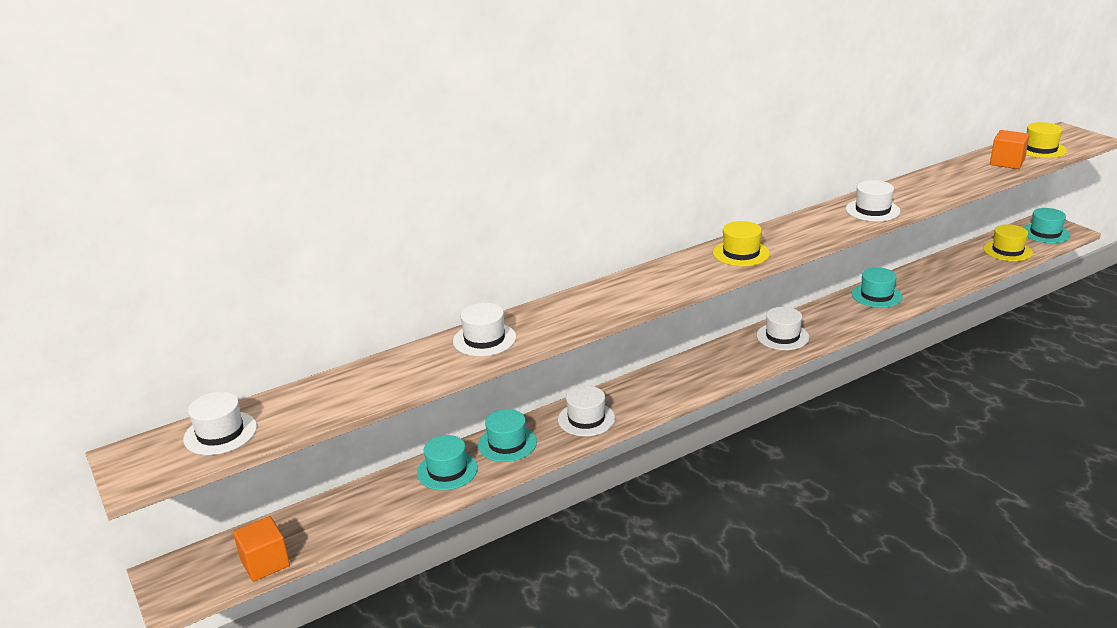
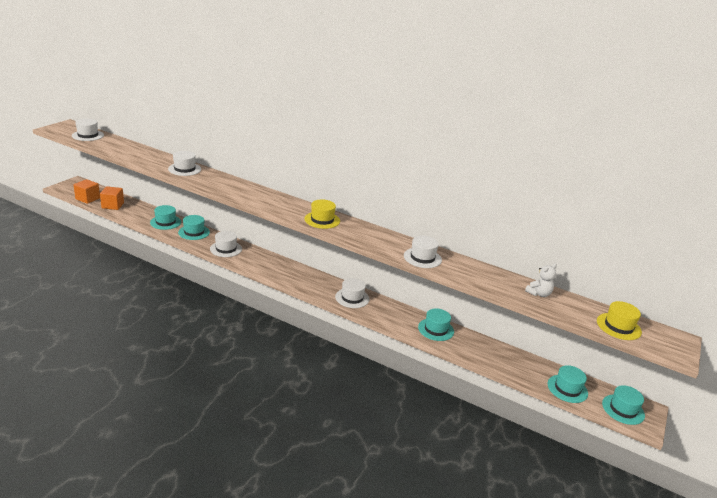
camera: 55 degrees right, 0 degrees up
yellow hat [984,224,1033,261] -> turquoise hat [548,365,588,403]
orange cube [990,130,1030,169] -> orange cube moved to [100,186,124,210]
none -> white teddy bear [525,263,557,297]

